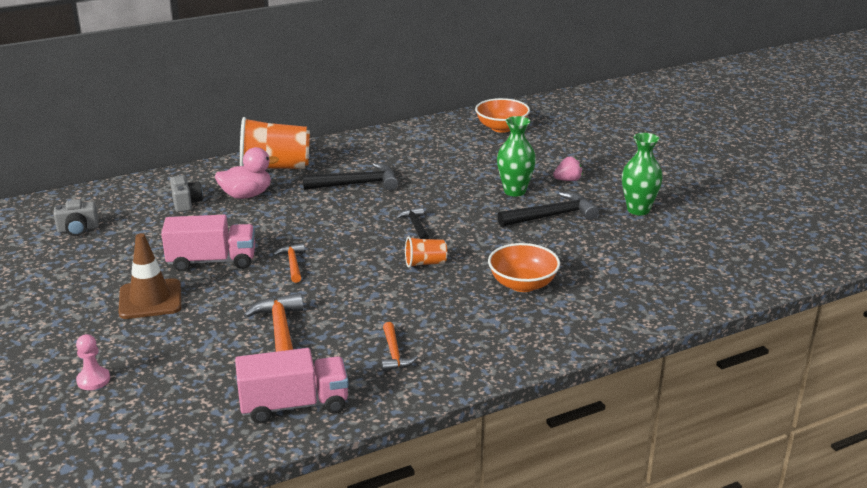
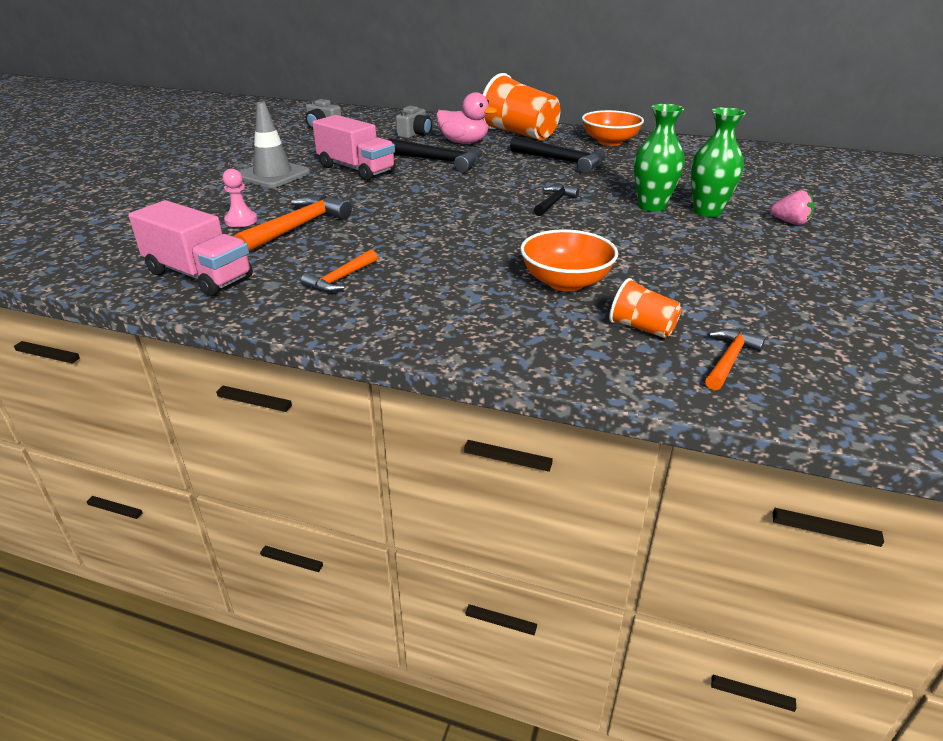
camera: 45 degrees right, 5 degrees up
pink pawn [76,334,110,390] -> pink pawn moved to [222,169,258,227]
brown traffic cone [118,233,182,319] -> grey traffic cone [239,102,310,188]
orange hammer [273,243,305,283] -> orange hammer moved to [705,329,765,391]
orange cup [405,236,447,268] -> orange cup moved to [609,278,682,338]
orange bowl [475,98,530,133] -> orange bowl moved to [582,110,644,146]
black hammer [498,192,599,227] -> black hammer moved to [388,138,481,172]
green vase [622,133,663,215] -> green vase moved to [634,104,685,212]

